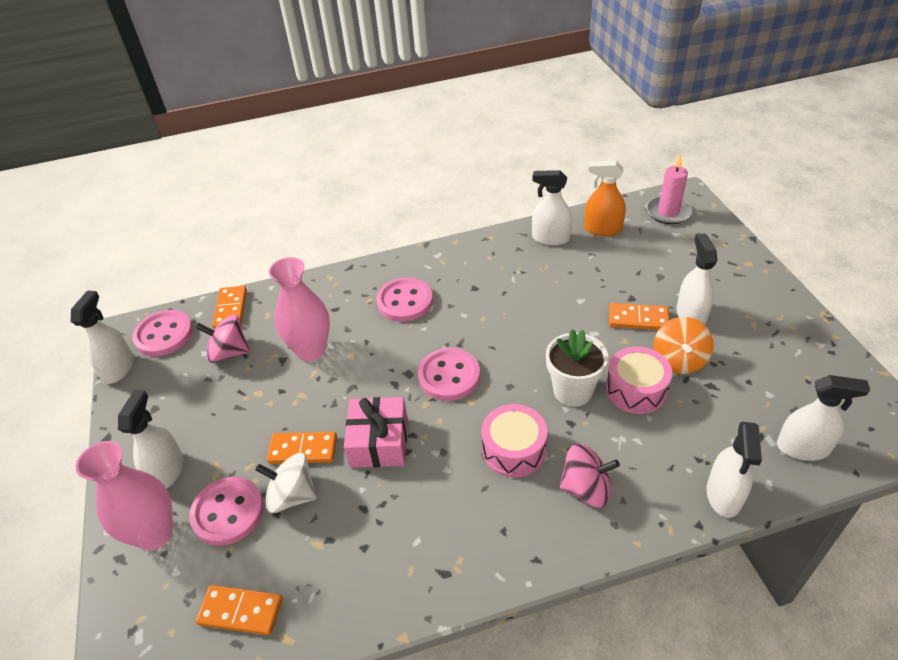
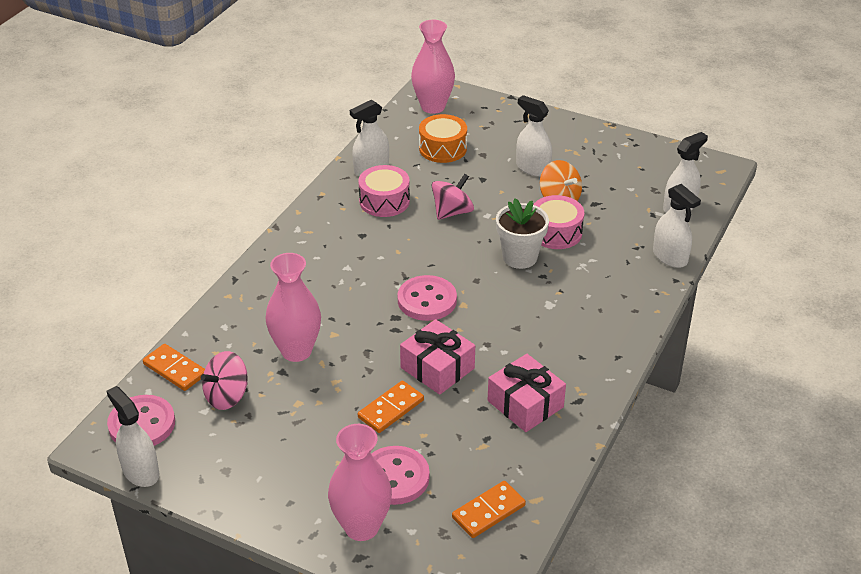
camera: 50 degrees left, 5 degrees down
white spray bottle [118,390,184,489] -> none
white spinning top [255,453,317,513] -> none
pink button [376,277,433,322] -> none
pink drum [481,404,547,478] -> pink drum moved to [358,165,410,217]
pink spinning top [559,443,620,508] -> pink spinning top moved to [431,174,474,220]
orange spray bottle [584,161,626,236] -> none
orange domino [609,303,669,330] -> none
pink candle [646,153,692,224] -> pink vase [411,20,455,114]
none -> orange drum [419,114,467,163]
none -> pink gift [488,354,566,432]

